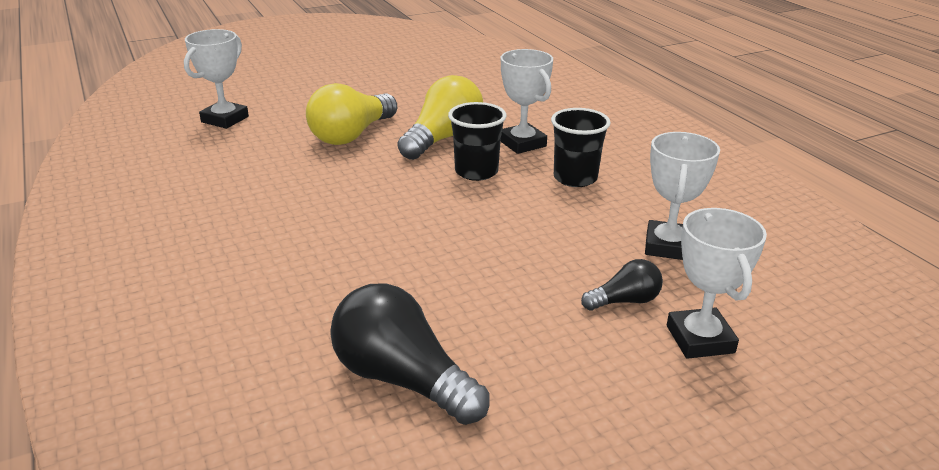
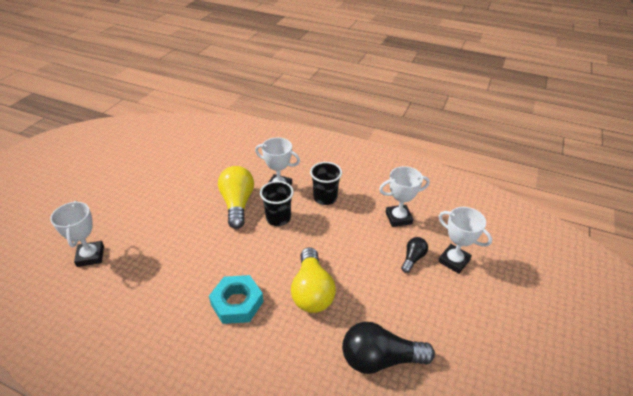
camera: 40 degrees left, 10 degrees up
yellow light bulb [306,83,397,145] -> yellow light bulb moved to [291,247,336,313]
white trophy [645,132,720,260] -> white trophy turned 75 degrees counterclockwise [379,166,430,227]
none -> turquoise nut [209,275,264,324]

